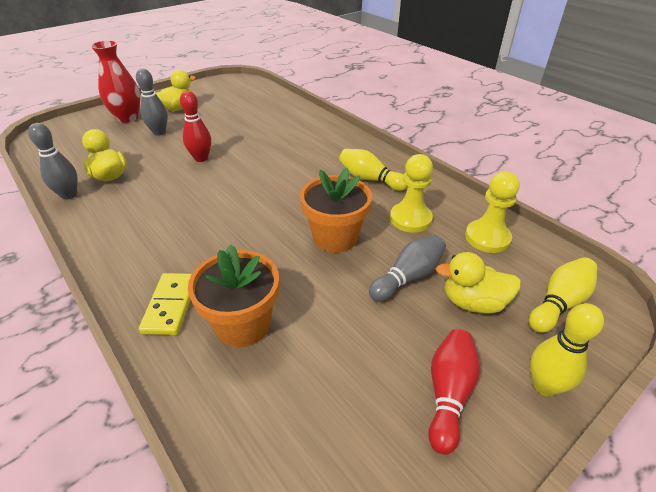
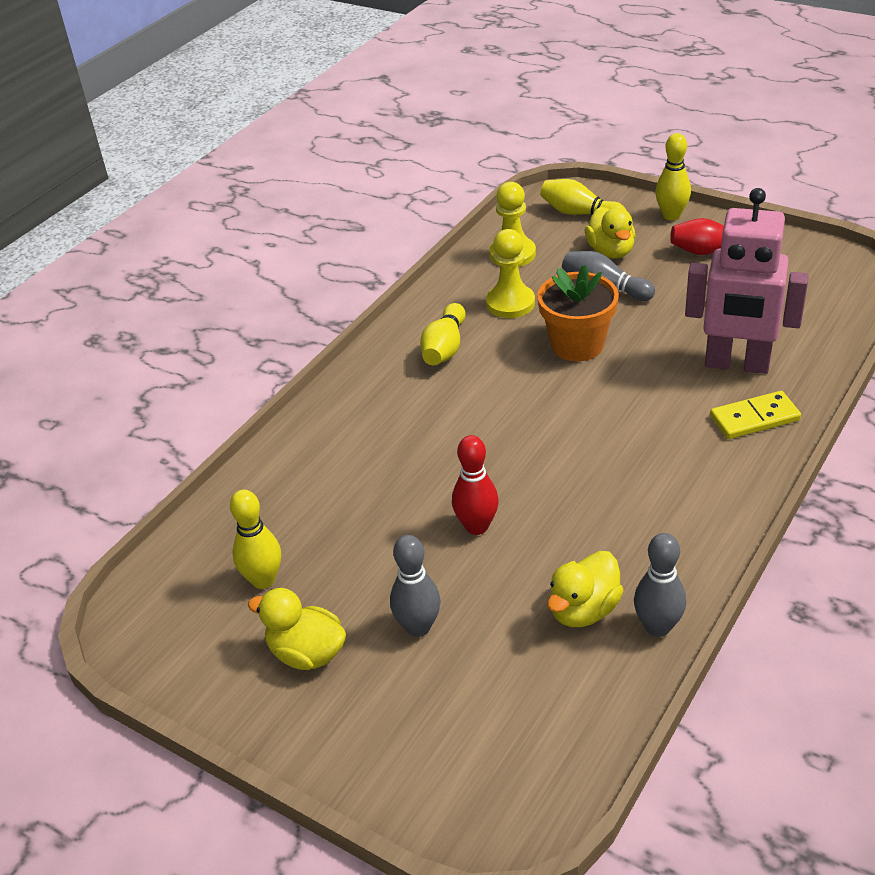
camera: 105 degrees left, 0 degrees up
red vase [91,40,140,123] -> none
orange flower pot [188,244,279,347] -> pink robot [685,188,808,374]
none -> yellow bowling pin [230,490,281,589]

